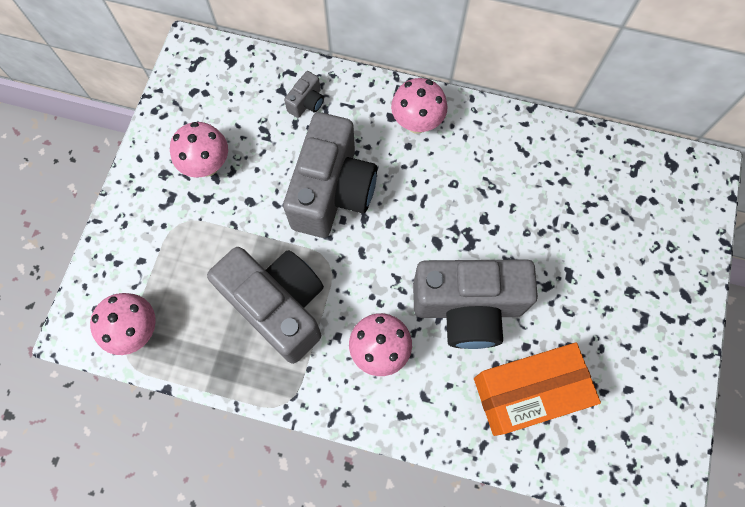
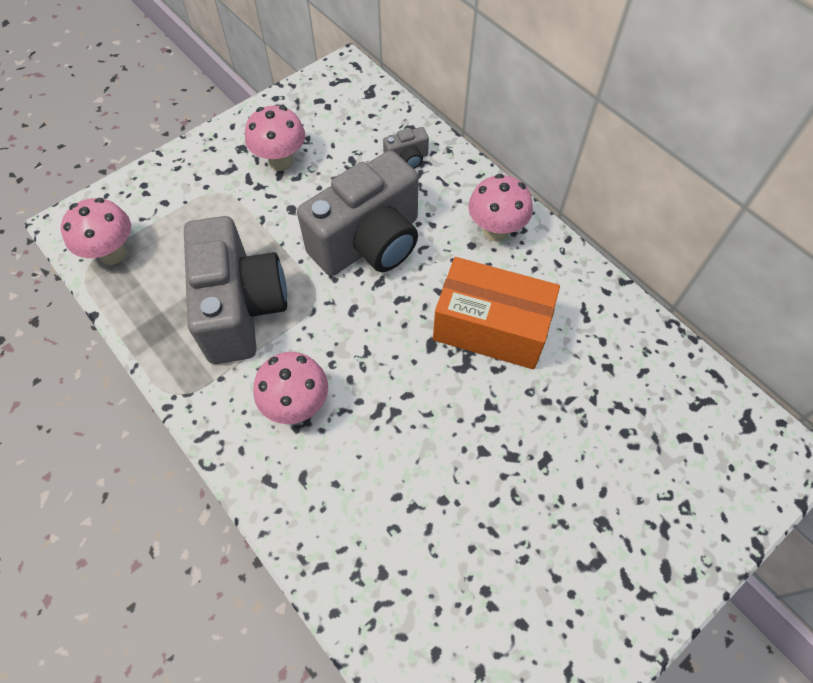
camera: 35 degrees right, 10 degrees down
grey camera [413,259,538,349] -> none
orange box [474,342,601,436] -> orange box moved to [433,257,560,369]

